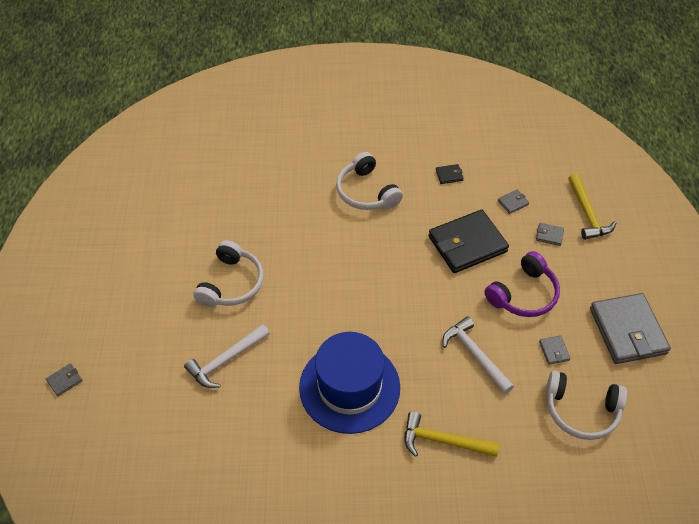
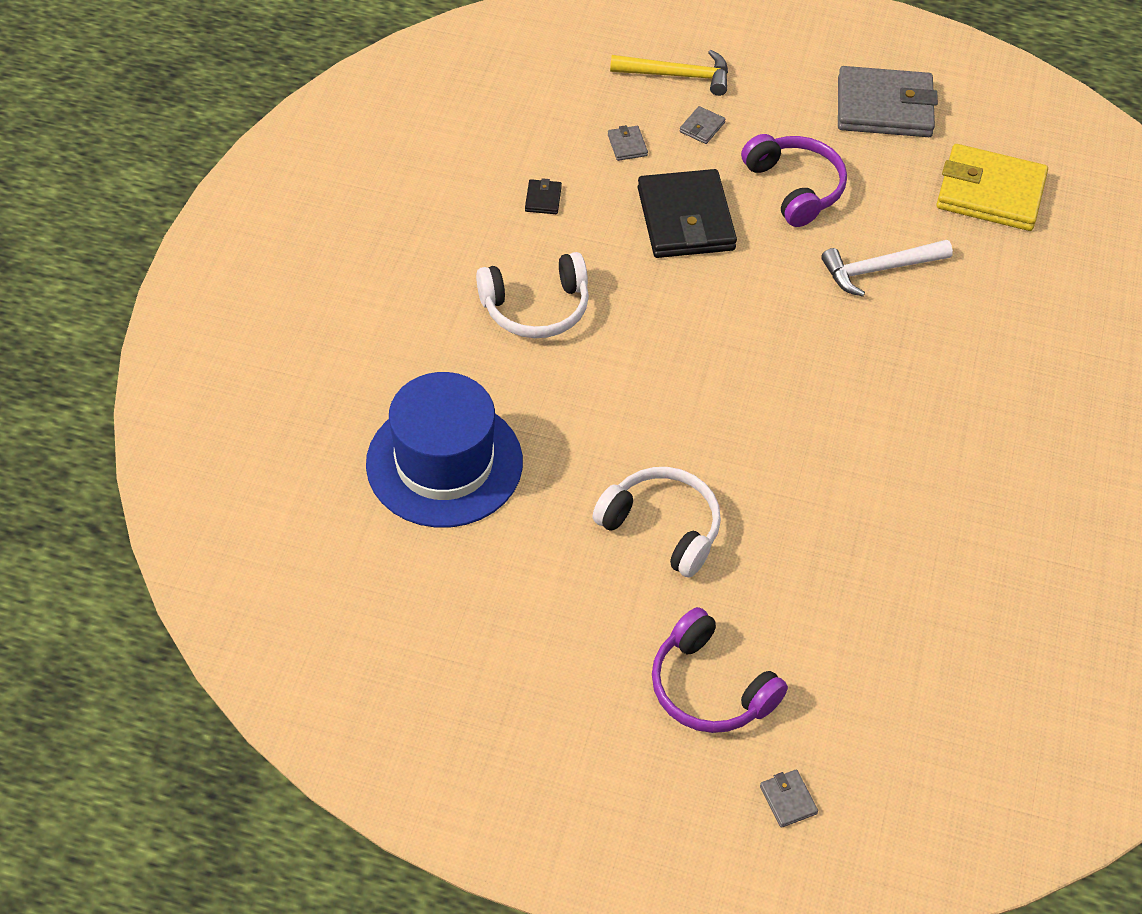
camera: 75 degrees left, 0 degrees up
white hammer [184,324,270,388] -> none
blue hat [299,332,400,434] -> blue hat moved to [366,372,523,528]
yellow hammer [405,412,499,457] -> none
grey wallet [539,336,571,365] -> none
white headphones [546,370,627,440] -> yellow wallet [936,144,1048,231]
none -> purple headphones [652,607,788,733]

